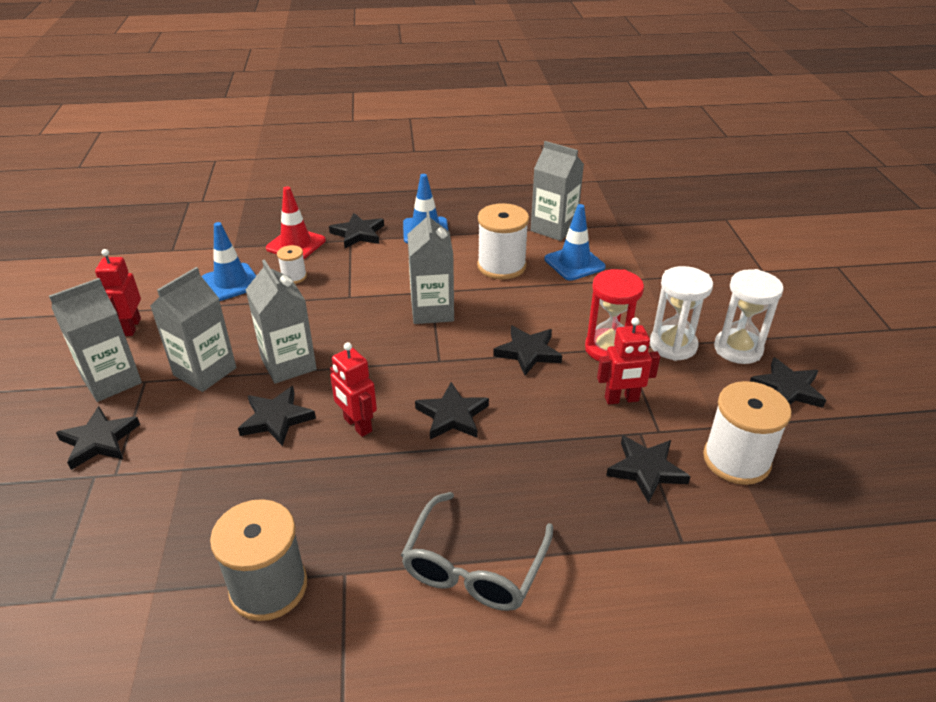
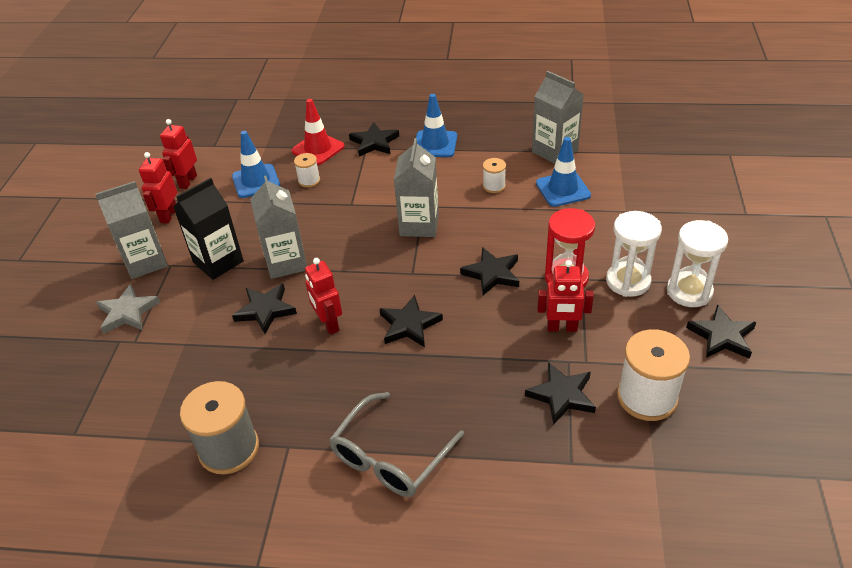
camera: 15 degrees right, 5 degrees up
black star [56,406,140,470] -> grey star [96,284,160,334]
grey carton [150,267,236,392] -> black carton [173,178,244,280]
white spool [477,203,529,280] -> white spool [483,158,506,193], size x0.50
none -> red robot [160,119,197,189]

